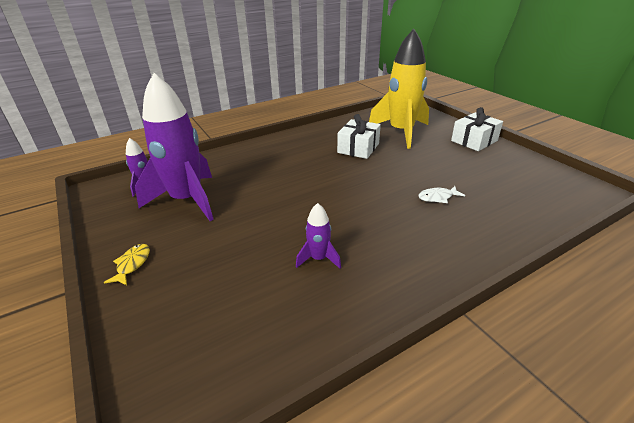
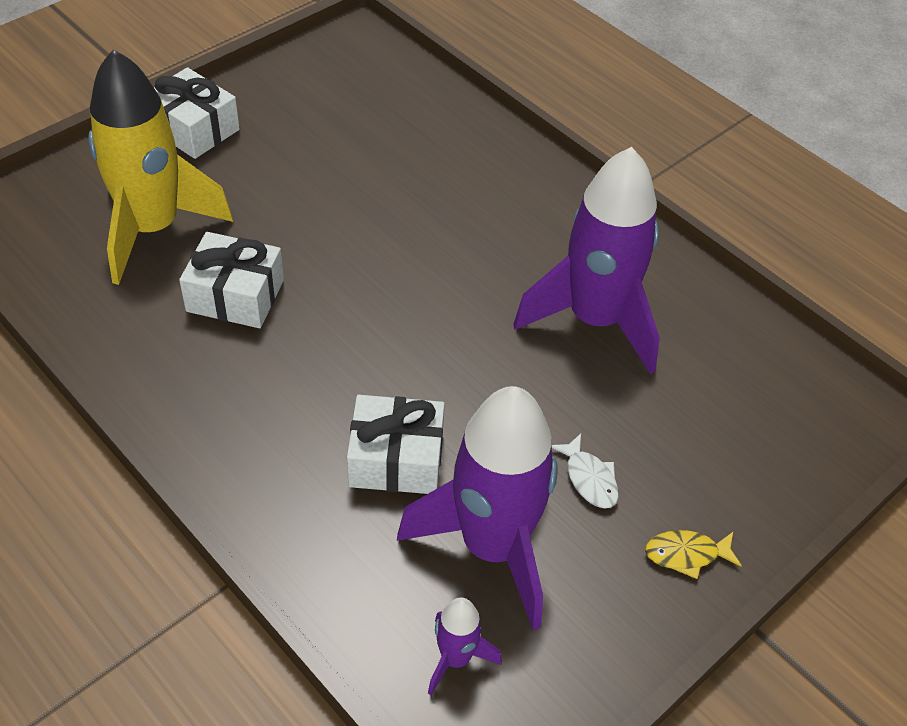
camera: 105 degrees left, 15 degrees up
purple rocket [296,203,341,269] -> purple rocket [513,147,660,374], size x2.26
white fish [418,186,465,203] -> white fish moved to [552,434,619,508]
none -> white gift [347,395,445,494]

